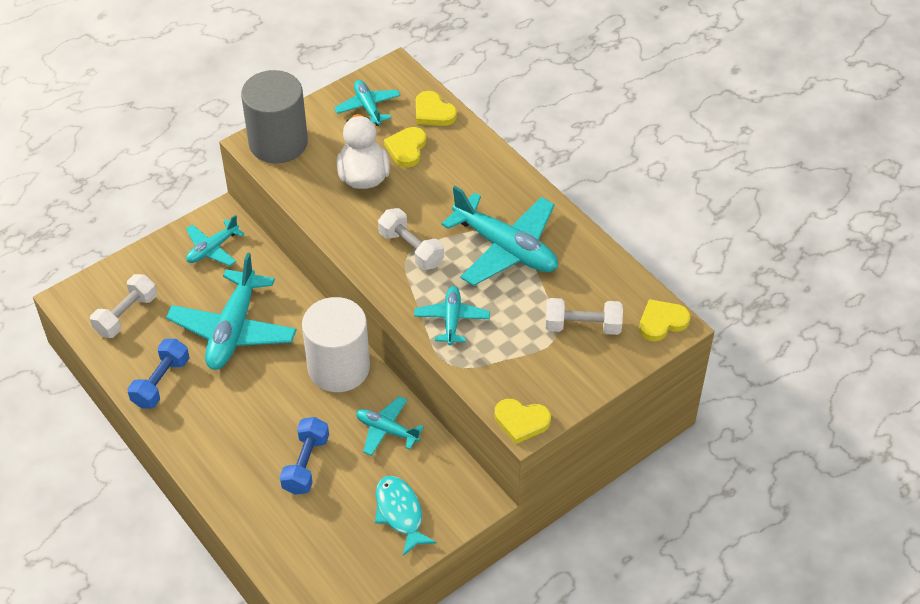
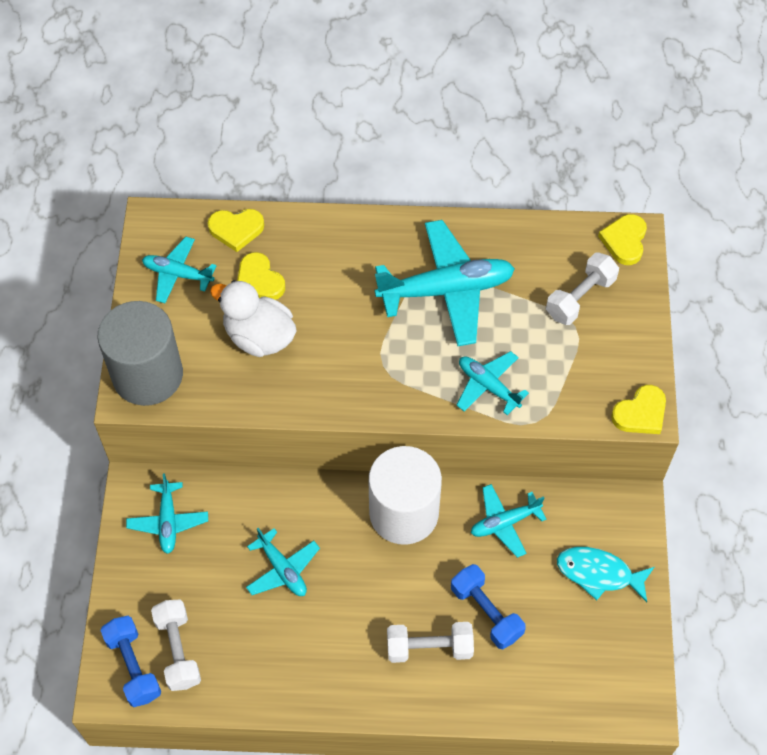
camera: 50 degrees left, 10 degrees up
blue dumbbell [128,339,189,409] -> blue dumbbell moved to [100,616,161,707]
turquoise plane [166,252,297,370] -> turquoise plane [246,528,320,596], size x0.55
white dumbbell [378,208,444,270] -> white dumbbell moved to [387,622,474,663]

